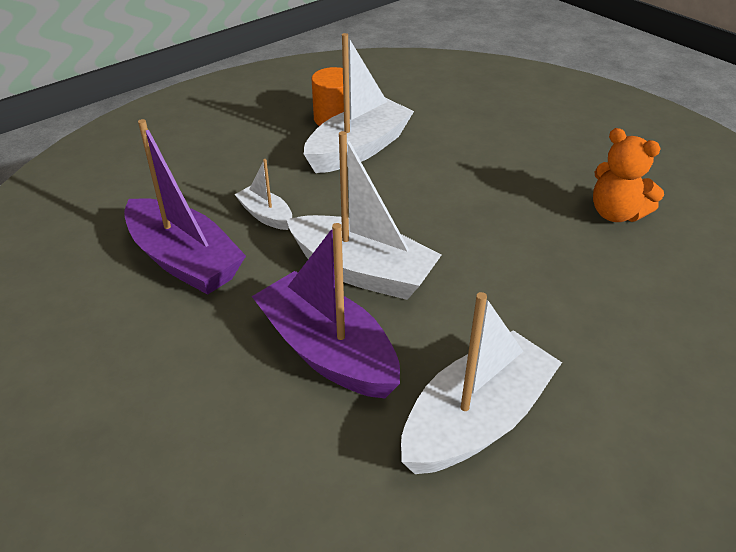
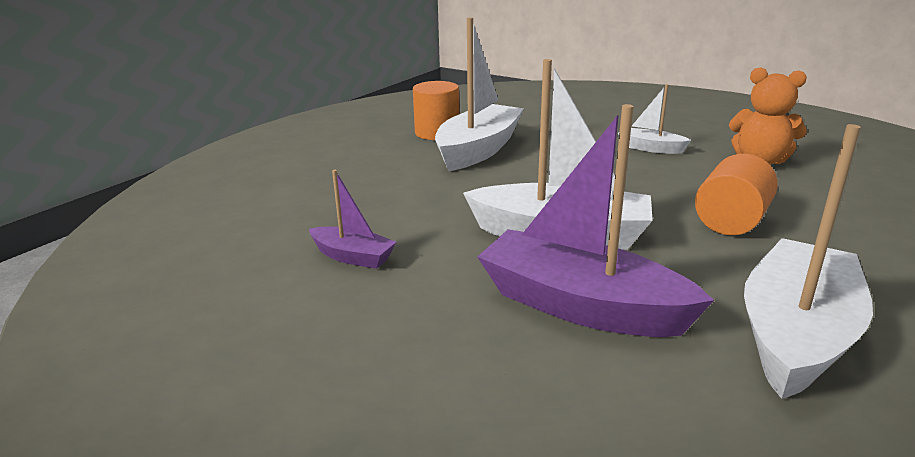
camera: 15 degrees left, 15 degrees down
purple boat [124,119,246,295] -> purple boat [309,170,396,269], size x0.50
white boat [235,159,292,230] -> white boat moved to [618,84,691,154]
none -> orange cylinder [695,154,778,235]

